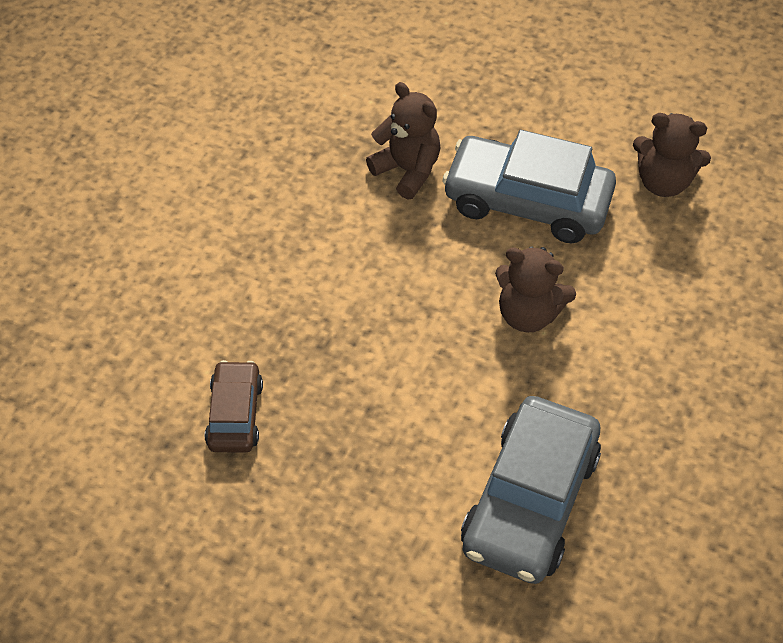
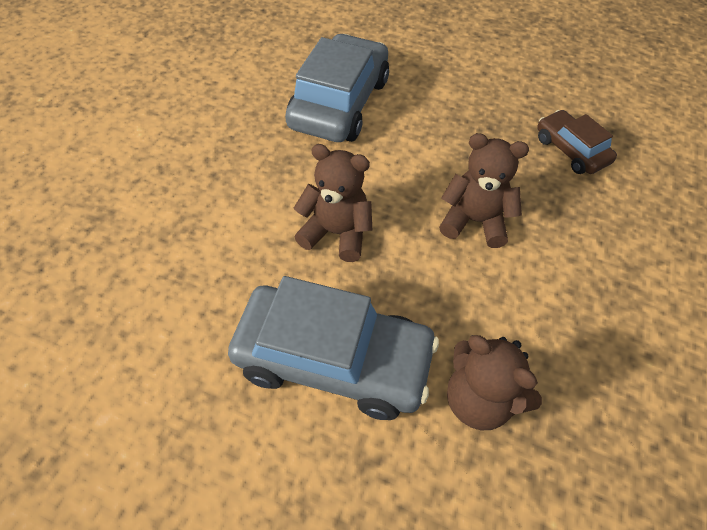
camera: 175 degrees right, 0 degrees up
brown car [205,360,263,453] -> brown car turned 150 degrees clockwise [537,110,617,174]
brown teddy bear [633,113,711,197] -> brown teddy bear moved to [439,133,529,248]

